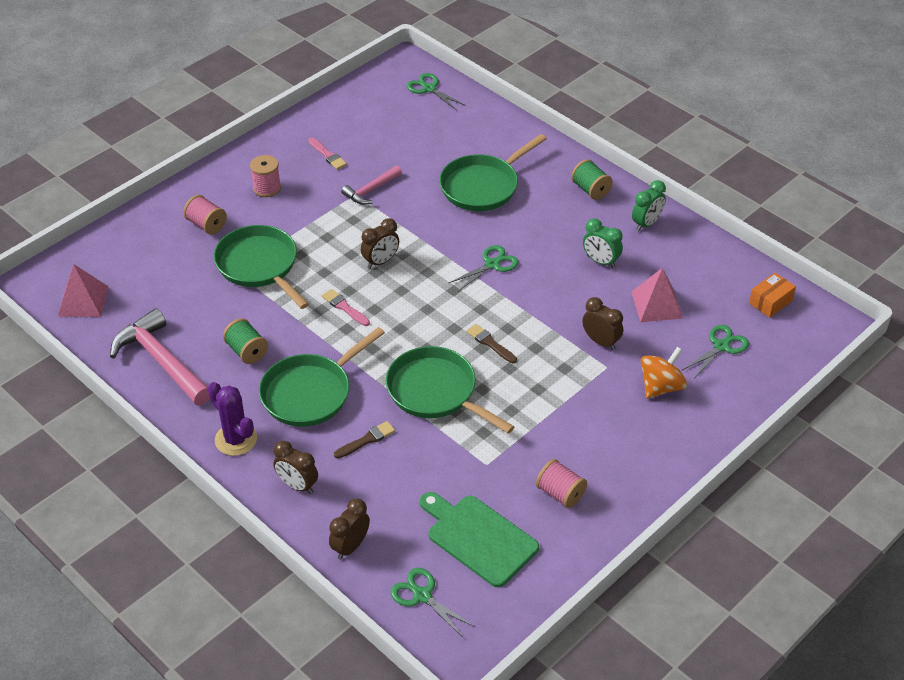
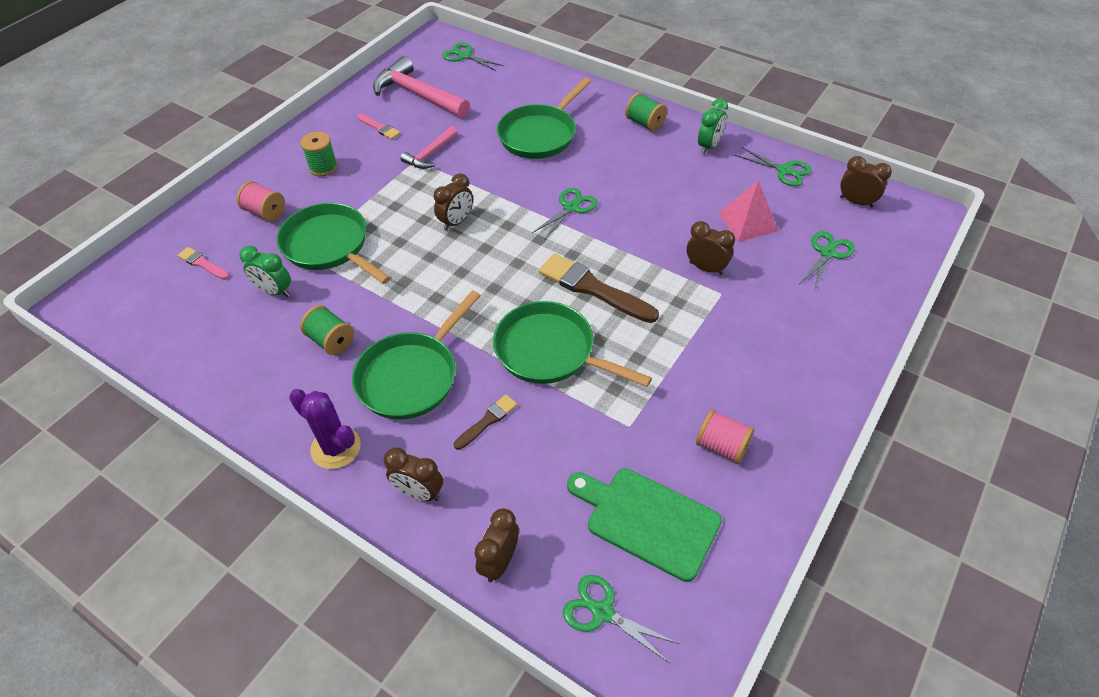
camera: 10 degrees left, 5 degrees up
pink pyramid [58,264,109,317] -> none
pink hammer [110,308,210,406] -> pink hammer moved to [373,56,470,118]
pink spool [250,155,281,197] -> green spool [300,132,338,177]
pink brush [322,289,370,326] -> pink brush moved to [178,247,230,280]
brown brush [466,324,517,363] -> brown brush [539,254,659,323], size x1.93
green clock [583,219,623,268] -> green clock moved to [239,246,291,297]
orange spinning top [641,347,687,398] -> none
orange box [749,273,796,318] -> brown clock [840,156,892,207]
none -> green scissors [735,147,811,186]

